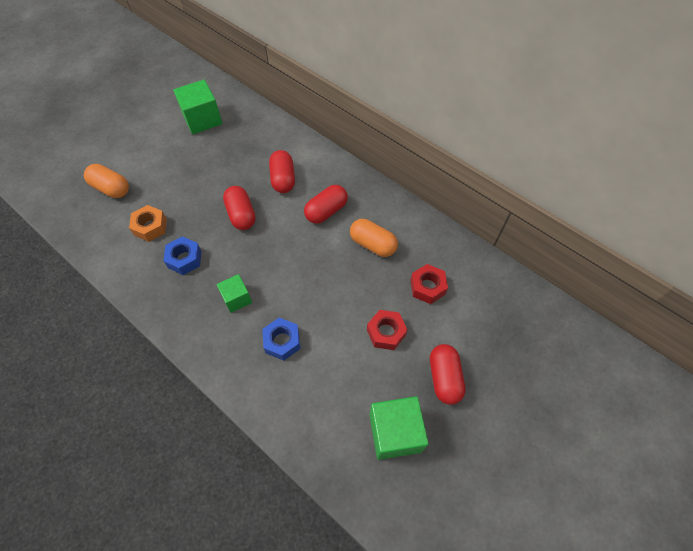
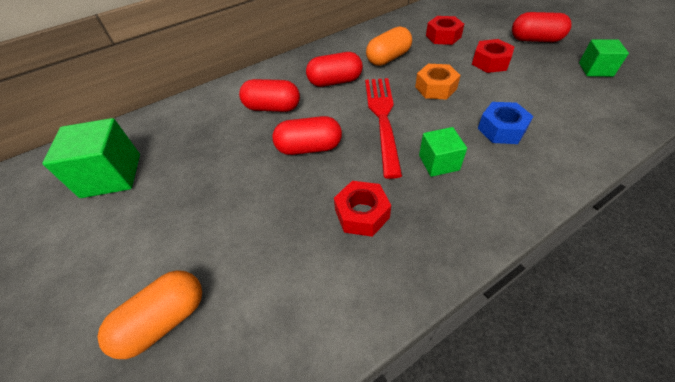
camera: 70 degrees left, 10 degrees down
orange nut [129,205,167,242] -> orange nut moved to [415,64,461,100]
blue nut [163,236,201,275] -> red nut [334,181,391,237]
red capsule [304,185,348,224] -> red capsule turned 75 degrees counterclockwise [306,52,363,87]
green cube [369,396,429,460] -> green cube [579,39,629,77], size x0.60
none -> red fork [365,78,402,179]

